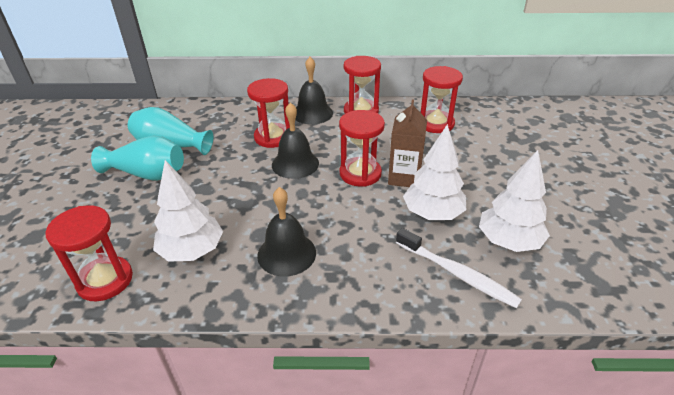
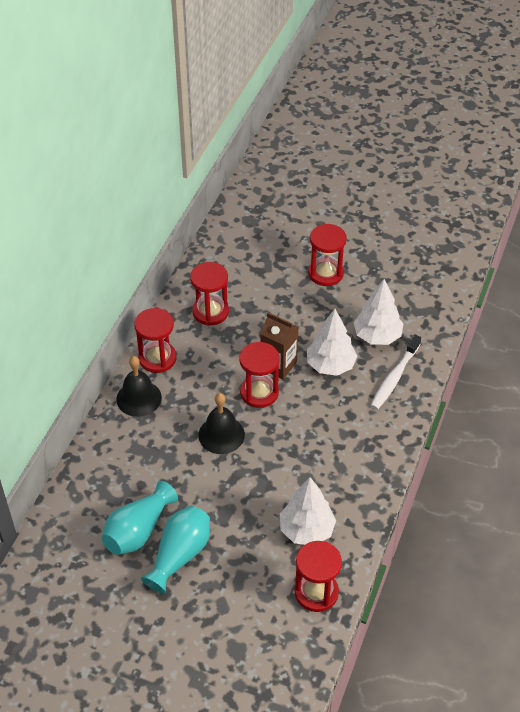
camera: 70 degrees left, 10 degrees up
red hourglass [247,78,290,148] -> red hourglass moved to [308,224,347,286]
black bell [257,187,316,277] -> none
white toothbrush [396,228,522,309] -> white toothbrush turned 150 degrees clockwise [371,335,421,410]

